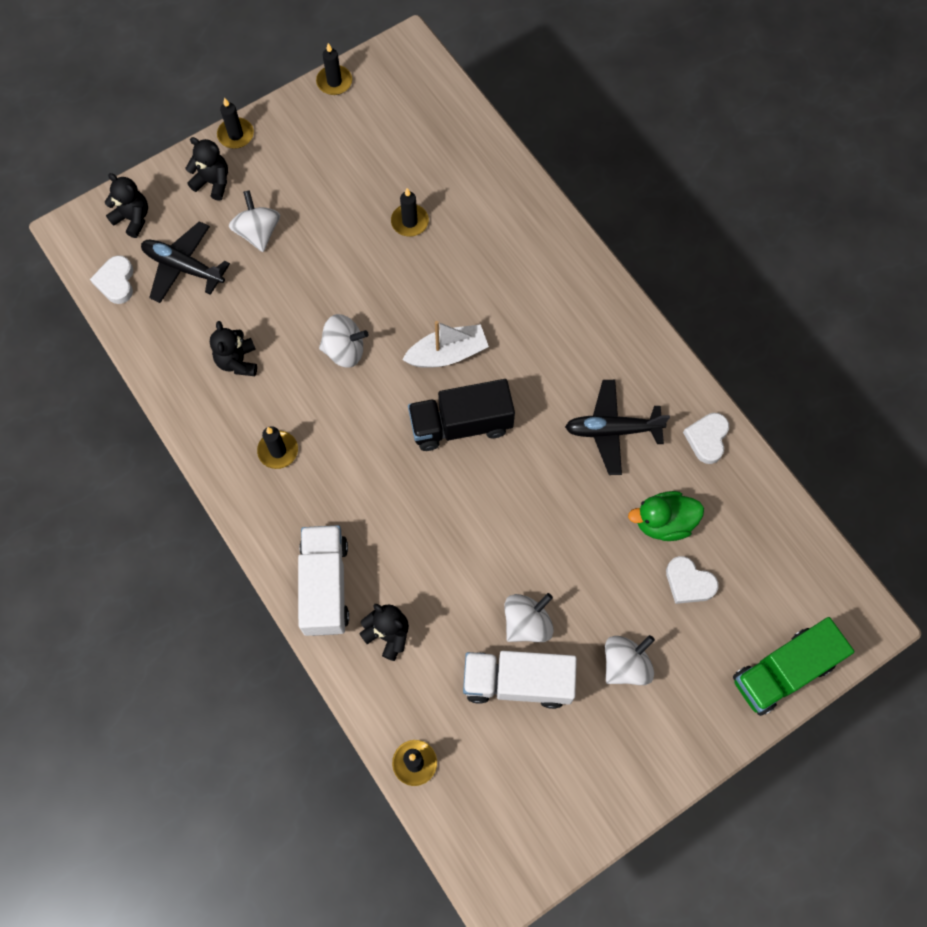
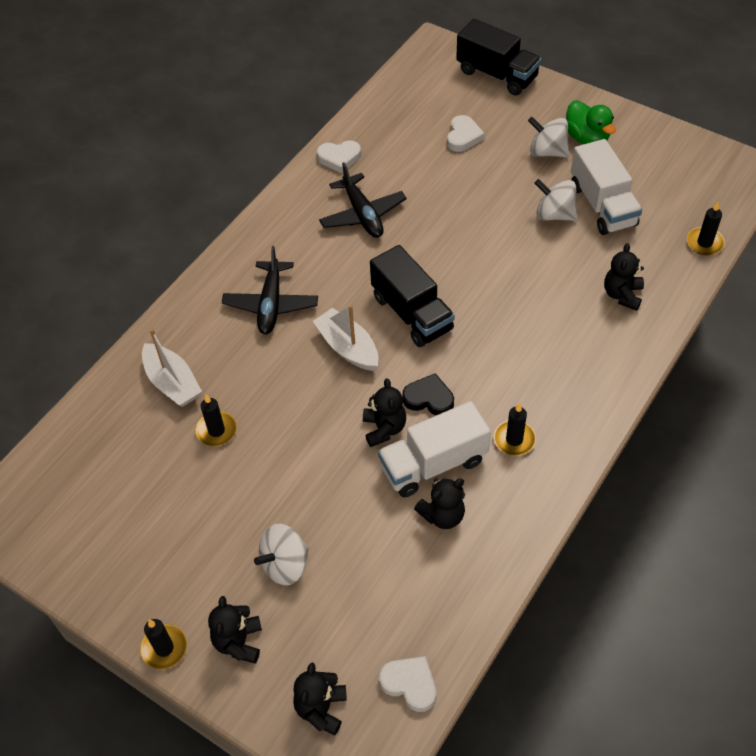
camera: 110 degrees left, 15 degrees down
white heart [90,255,133,304] -> white heart turned 120 degrees counterclockwise [379,656,436,712]
black plane [141,221,230,303] -> black plane moved to [222,246,318,334]
white truck [298,525,349,636] -> white truck moved to [378,401,491,497]
black candle [316,43,352,95] -> none
white spinning top [319,314,369,368] -> black teddy bear [363,378,406,447]
green duck [628,491,704,541] -> green duck moved to [566,100,616,144]
green truck [733,617,854,716] -> black truck [456,19,541,96]
none -> white boat [142,329,202,407]
none -> black heart [402,373,454,415]

